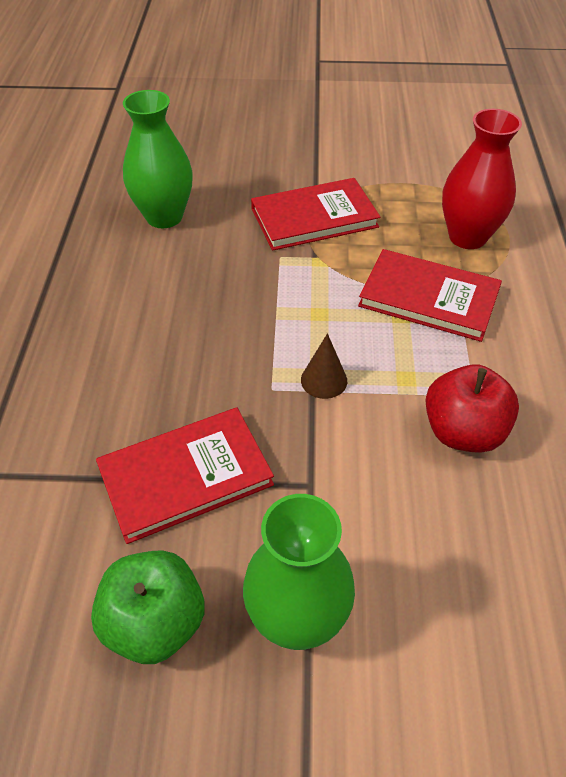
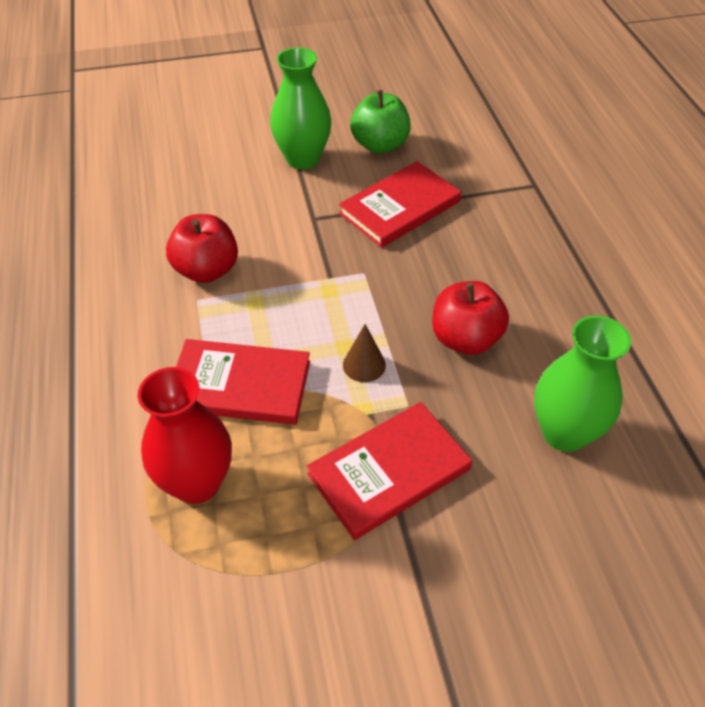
camera: 165 degrees right, 0 degrees up
brown cone [301,333,347,399] -> brown cone moved to [343,324,386,382]
none -> red apple [432,281,509,355]

